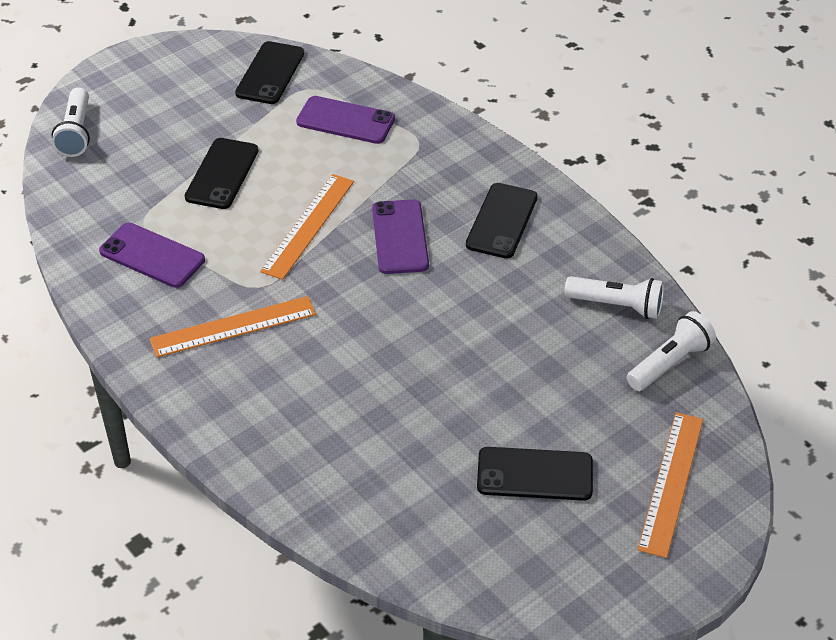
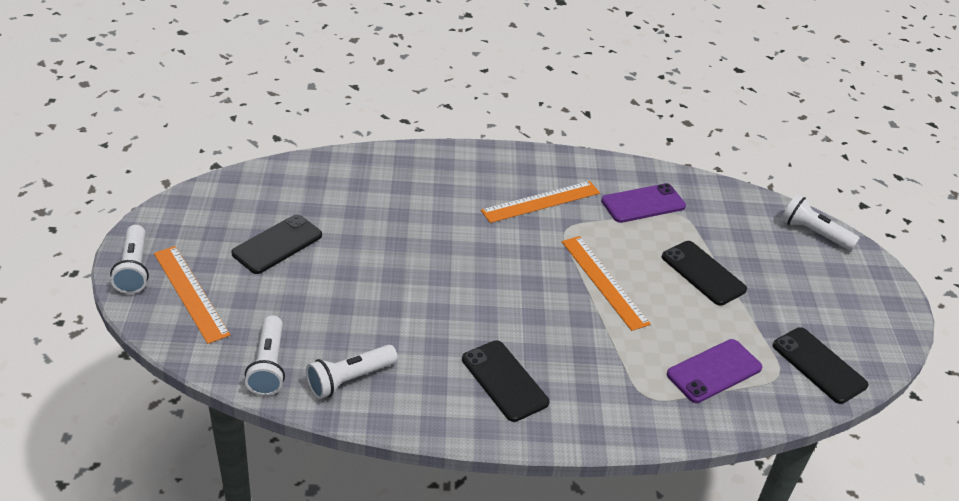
camera: 125 degrees right, 5 degrees down
orange ruler [150,296,316,358] -> orange ruler turned 45 degrees clockwise [481,181,600,223]
purple phone [372,199,429,274] -> none
none -> white flashlight [110,225,149,294]

